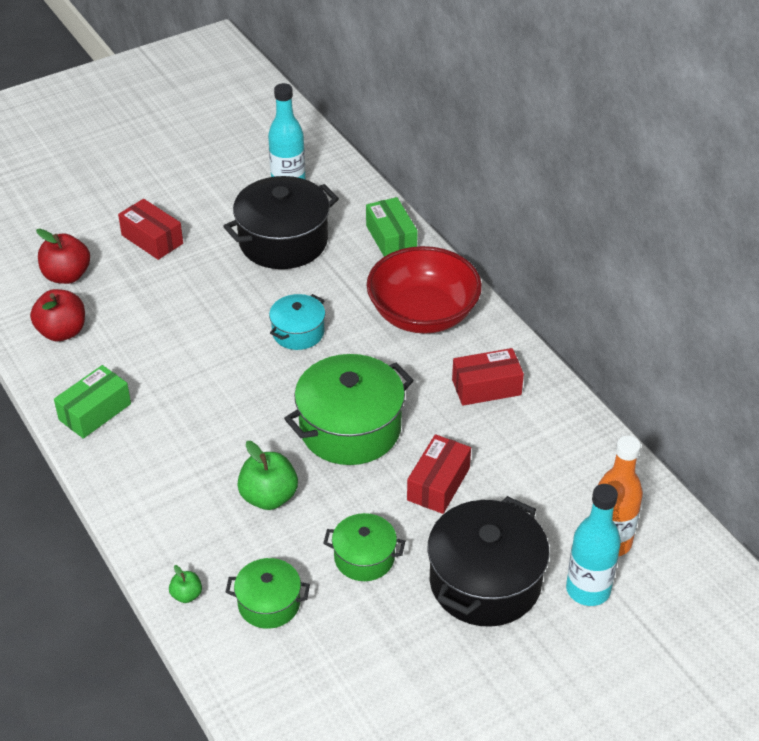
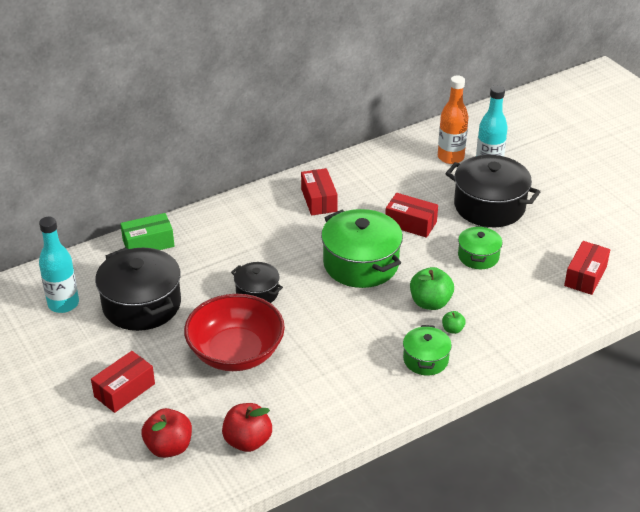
camera: 90 degrees left, 5 degrees down
green box [54,365,131,439] -> none
green apple [169,565,202,603] -> green apple moved to [442,311,466,334]
green pot [226,558,310,629] -> green pot moved to [403,325,452,375]
turquoise pot [269,294,325,350] -> black pot [231,262,283,303]
red bowl [367,246,482,334] -> red bowl moved to [184,294,285,371]
none -> red box [564,241,610,295]

